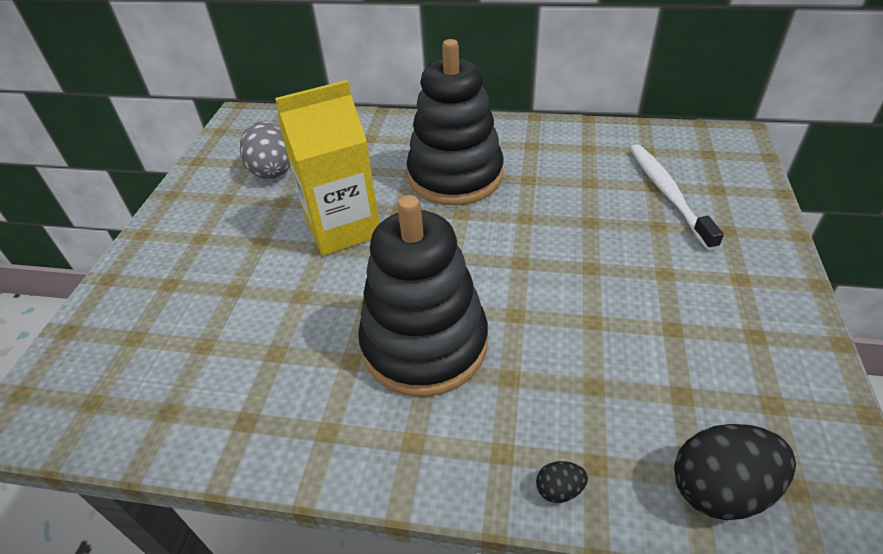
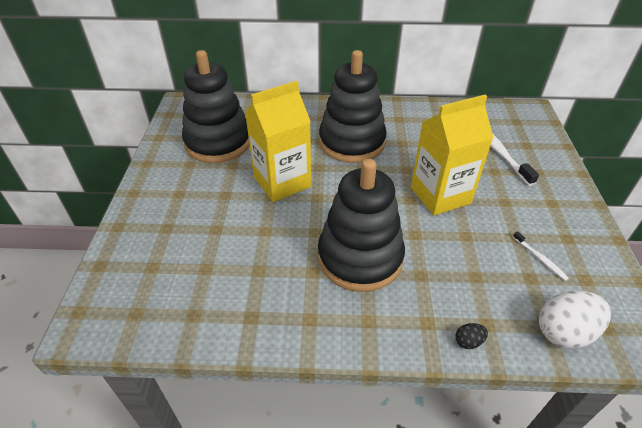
camera: 10 degrees left, 0 degrees up
grey egg [240,121,290,179] -> black stacking toy [182,50,250,163]
black egg [674,424,796,520] -> white egg [539,291,611,349]
none -> yellow carton [411,95,493,216]
none -> white toothbrush [513,231,569,281]

